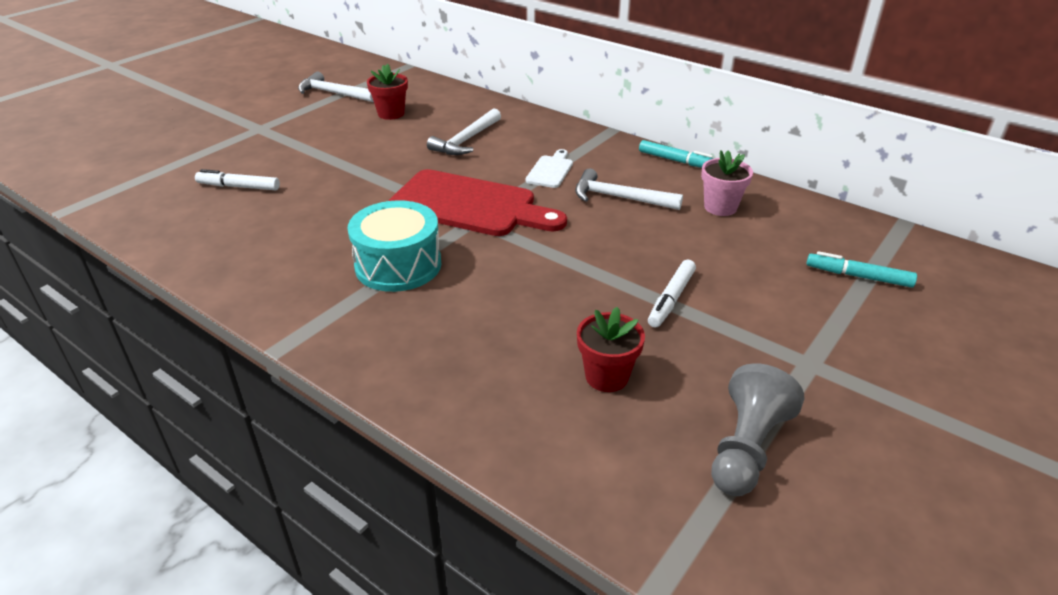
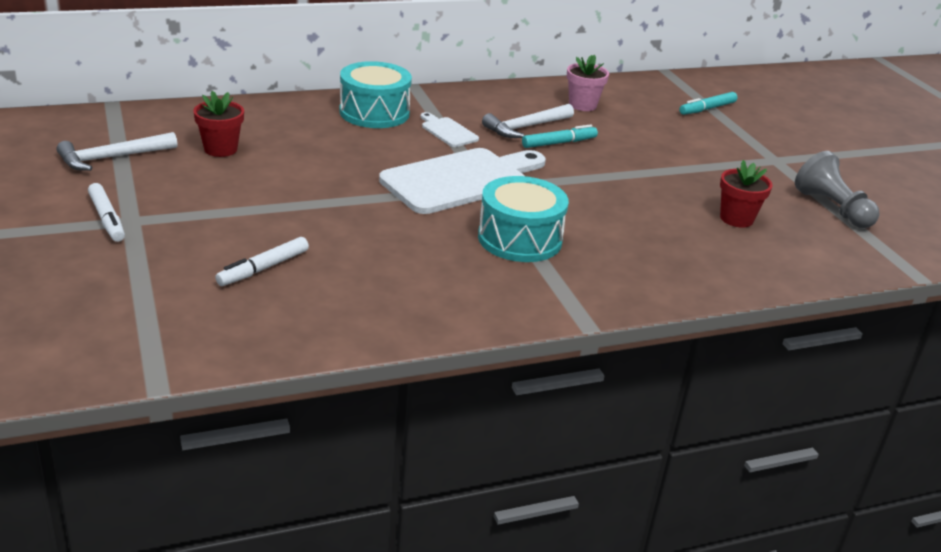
camera: 60 degrees left, 5 degrees down
red cutting board [388,169,567,236] -> white cutting board [379,148,546,214]
white hammer [427,108,501,155] -> none
turquoise marker [639,140,714,168] -> turquoise marker moved to [522,124,598,148]
white marker [648,259,696,328] -> white marker moved to [88,183,125,242]
none -> turquoise drum [339,61,412,128]

